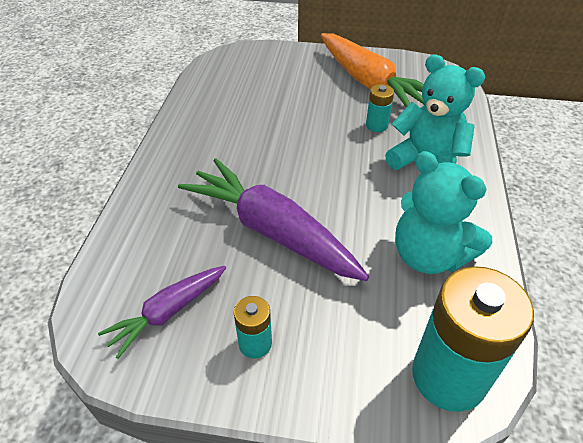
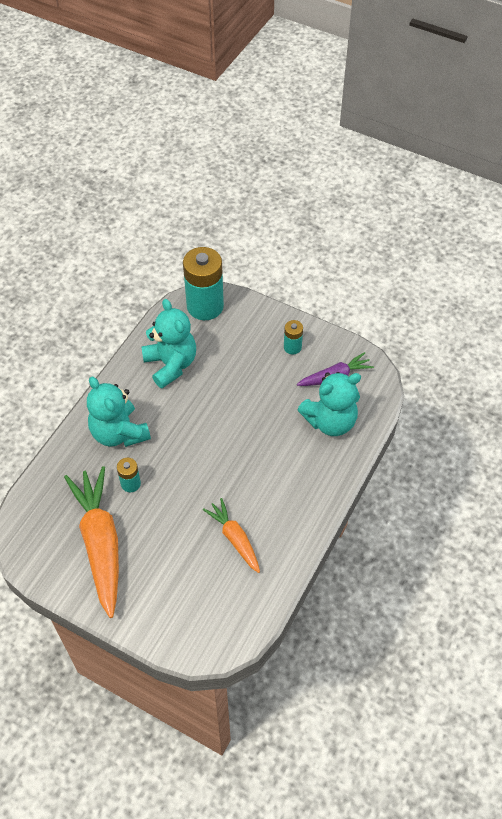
camera: 160 degrees left, 10 degrees up
purple carrot [178,158,369,281] -> none
none -> orange carrot [203,498,260,573]
none -> turquoise teddy bear [297,372,361,436]

